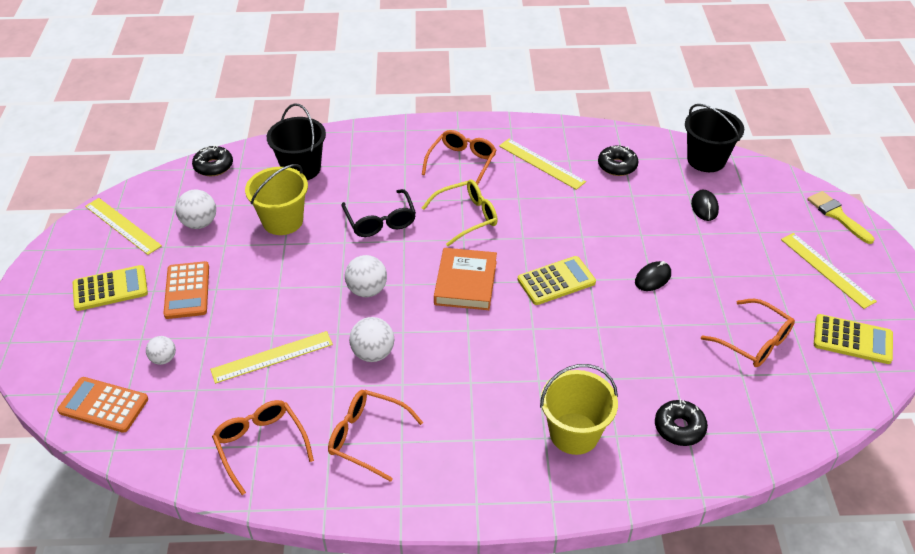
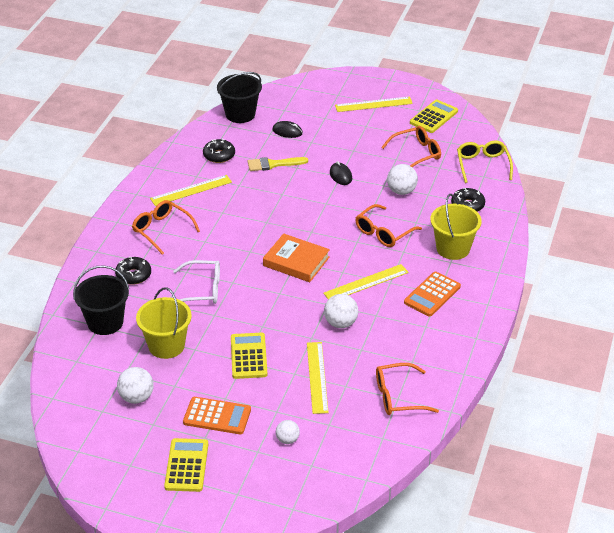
camera: 70 degrees left, 5 degrees down
orange calculator [57,377,148,433] -> orange calculator moved to [404,272,461,316]
yellow ruler [85,198,162,255] -> yellow ruler moved to [323,264,409,299]
black donut [192,145,233,176] -> black donut moved to [115,257,151,285]
orange glasses [328,390,423,482] -> orange glasses moved to [355,204,422,247]
black glasses [342,189,416,237] -> white glasses [173,260,220,304]
white ball [345,255,387,297] -> white ball moved to [387,164,418,195]
yellow glasses [422,179,498,246] -> yellow glasses moved to [457,141,513,183]
yellow calculator [518,256,596,305] -> yellow calculator moved to [231,333,268,379]
yellow brush [807,191,874,244] -> yellow brush moved to [248,157,308,171]

